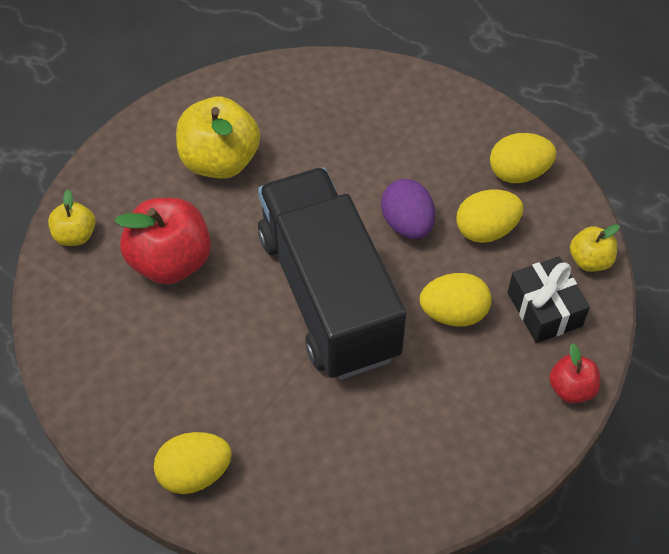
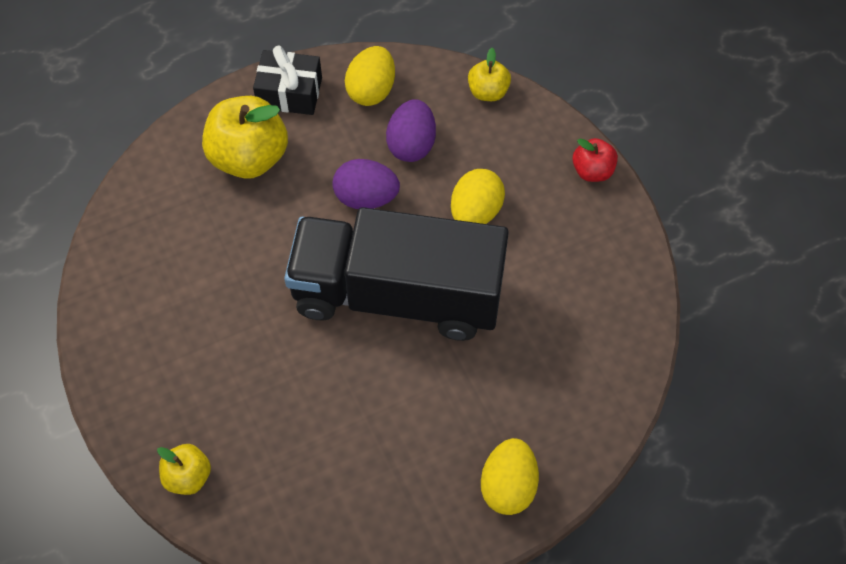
camera: 60 degrees left, 5 degrees up
red apple [115,198,211,284] -> none
yellow apple [176,97,260,179] -> yellow apple moved to [202,96,288,179]
yellow egg [456,189,524,243] -> purple egg [386,99,436,162]
black gift [508,256,590,343] -> black gift moved to [253,46,322,115]

